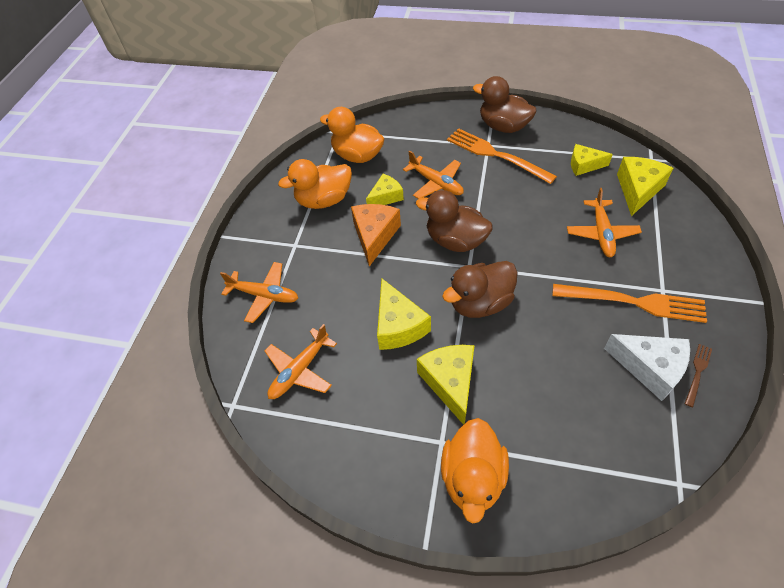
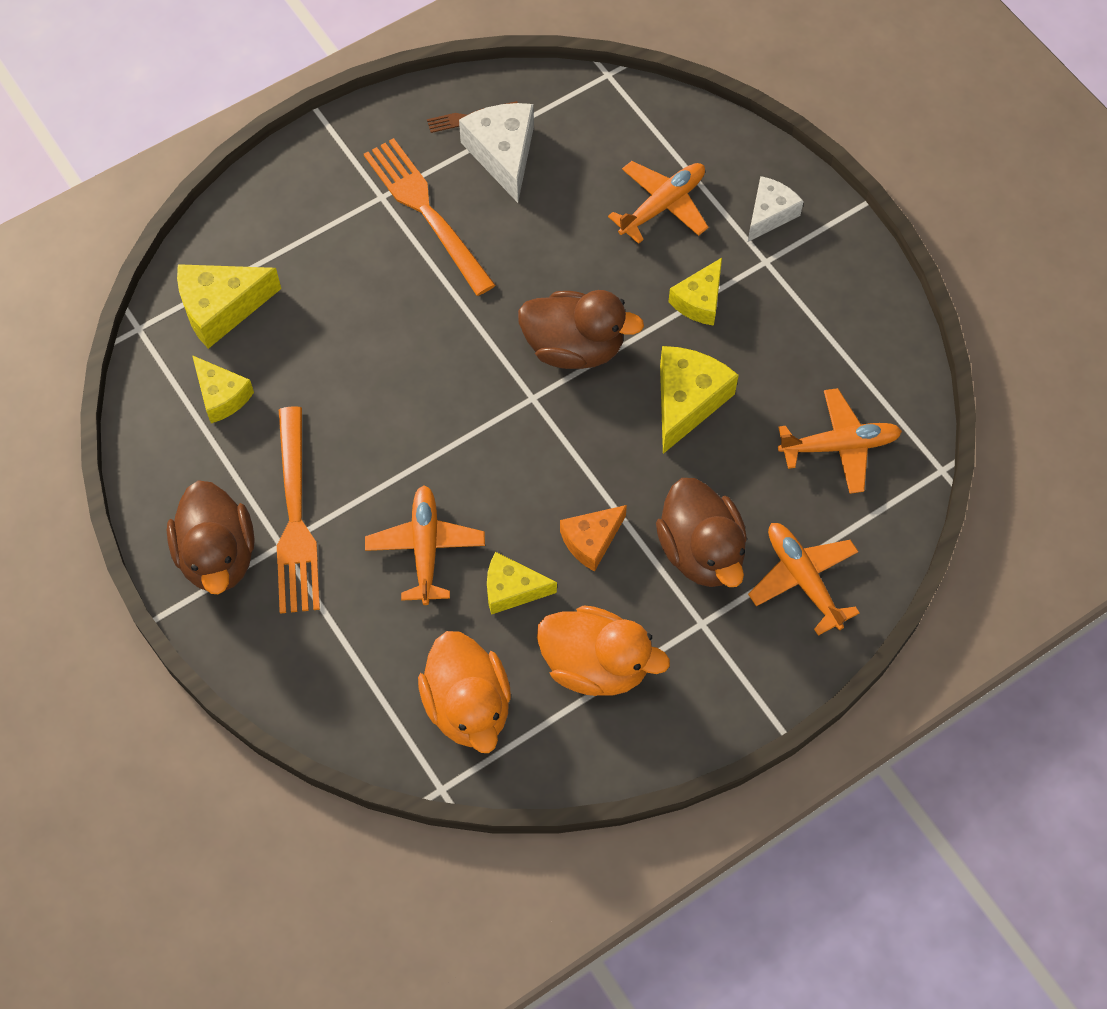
camera: 140 degrees left, 10 degrees up
orange cheese [351,204,401,266] -> orange cheese [560,505,627,572], size x0.66
brown duck [416,190,493,252] -> brown duck moved to [656,478,747,587]
yellow cheese [417,345,475,425] -> yellow cheese [668,258,722,326], size x0.66
orange duck [441,418,509,524] -> white cheese [748,176,804,242]
orange plane [567,188,642,257] -> orange plane moved to [608,161,708,244]

